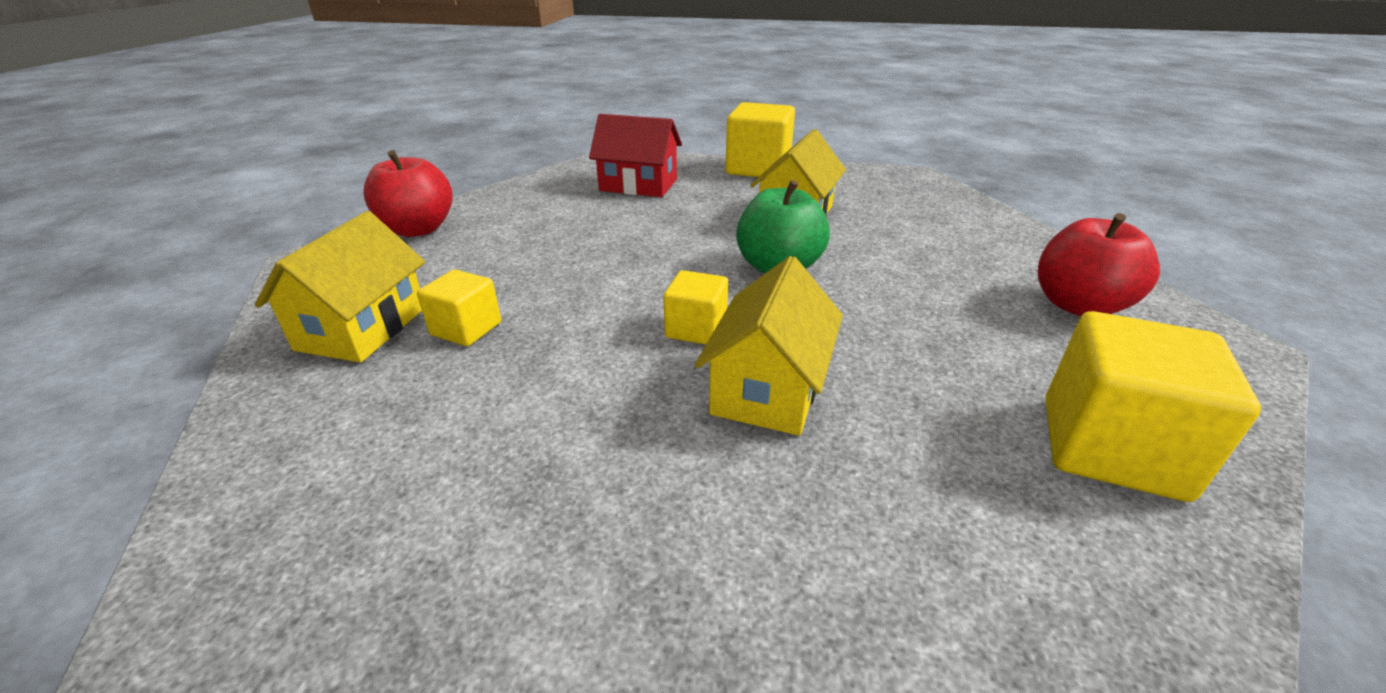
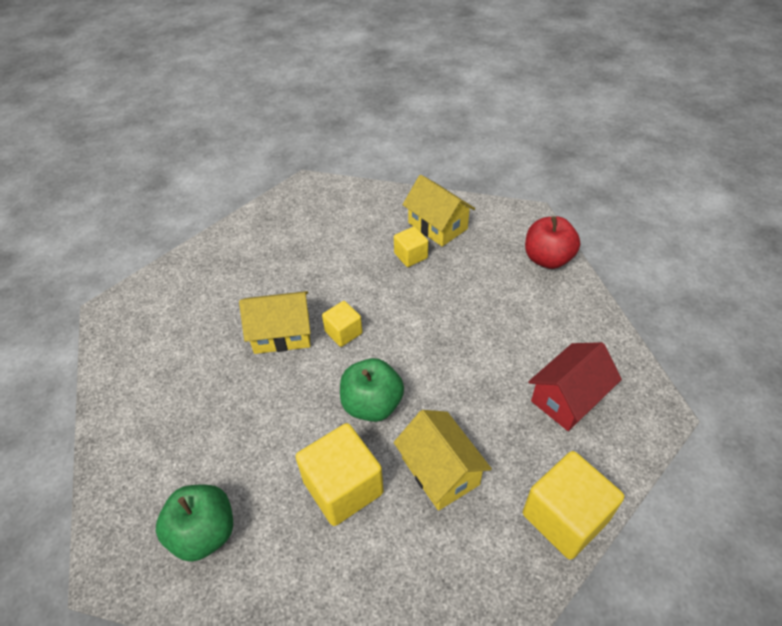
camera: 125 degrees right, 15 degrees up
yellow house [695,256,843,436] -> yellow house turned 60 degrees counterclockwise [239,291,311,354]
red apple [1038,213,1160,316] -> green apple [156,484,233,562]
yellow cube [1045,311,1261,502] -> yellow cube moved to [296,423,384,526]

